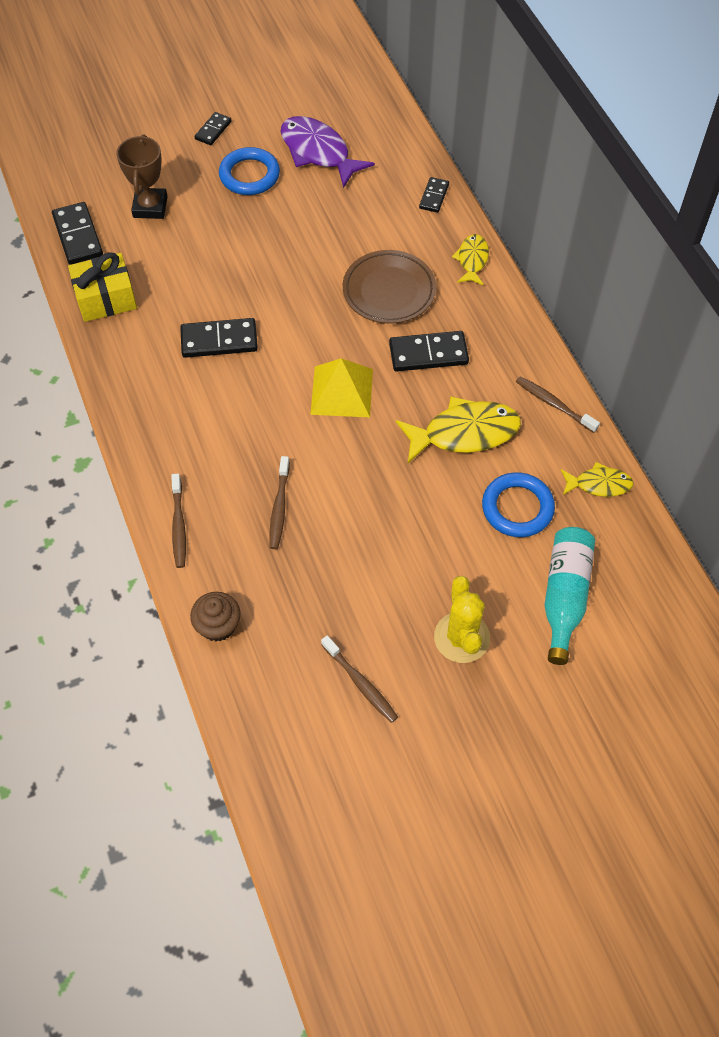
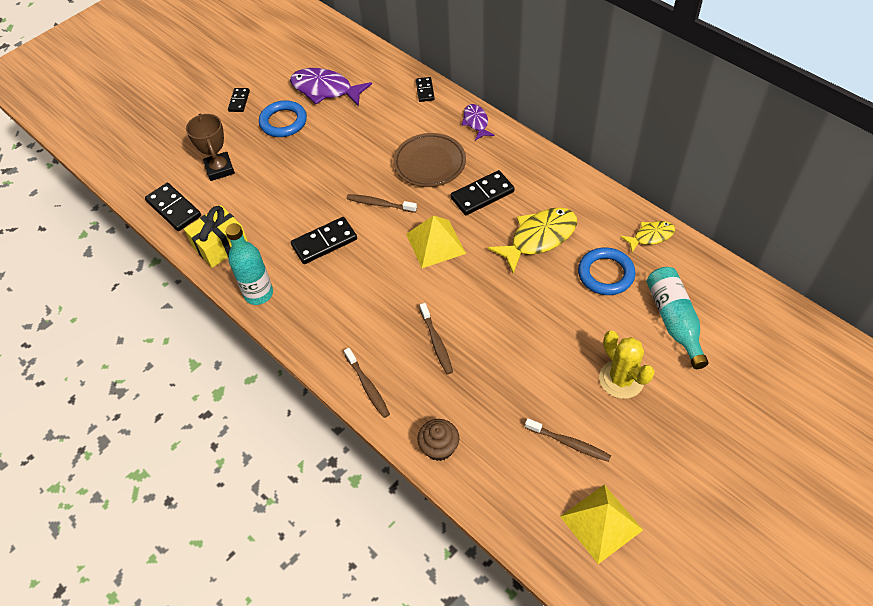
camera: 20 degrees left, 5 degrees down
yellow fish [452,234,489,286] -> purple fish [462,104,495,140]
brown toothbrush [516,376,600,433] -> brown toothbrush moved to [346,194,417,213]
none -> turquoise bottle [225,223,273,305]
none -> yellow pyramid [560,485,643,564]

